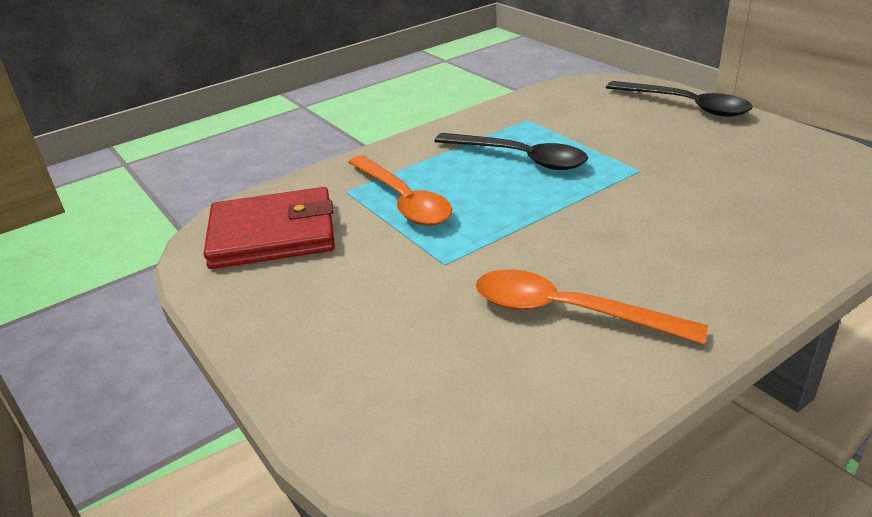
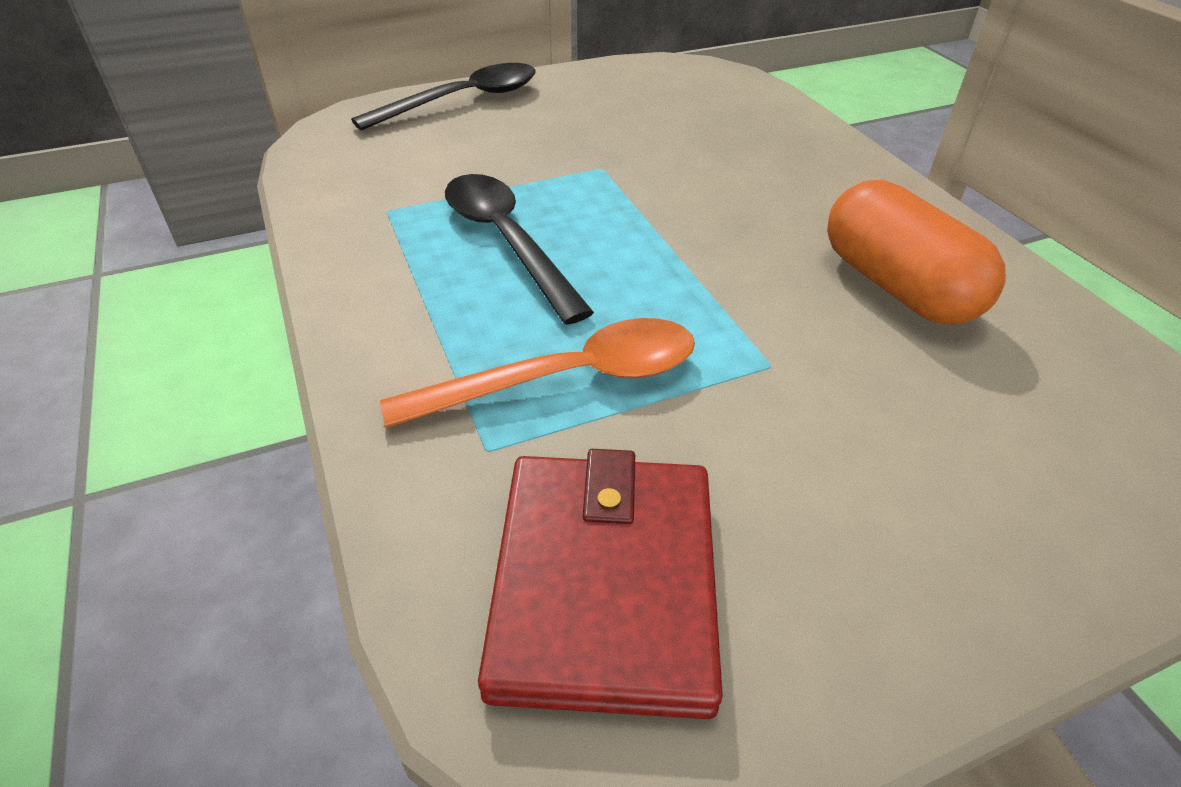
camera: 80 degrees left, 10 degrees up
black spoon [434,133,588,170] -> black spoon turned 75 degrees counterclockwise [445,174,594,325]
orange spoon [476,269,708,344] -> orange capsule [827,180,1006,325]

